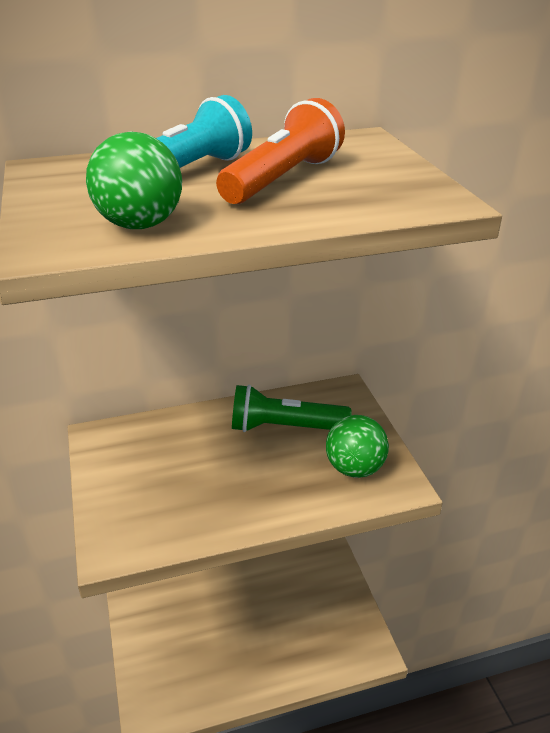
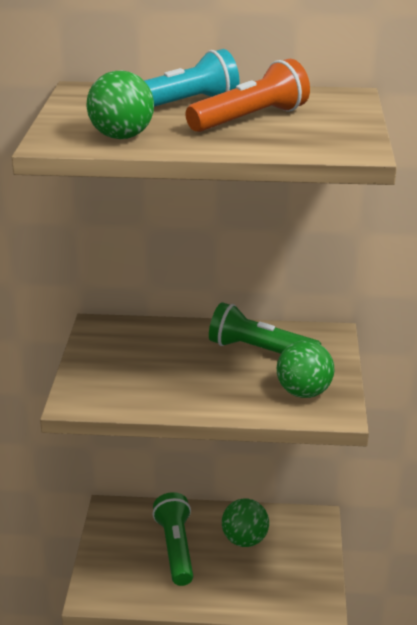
camera: 20 degrees right, 5 degrees down
none -> green flashlight [153,492,193,586]
none -> green ball [222,498,269,547]

